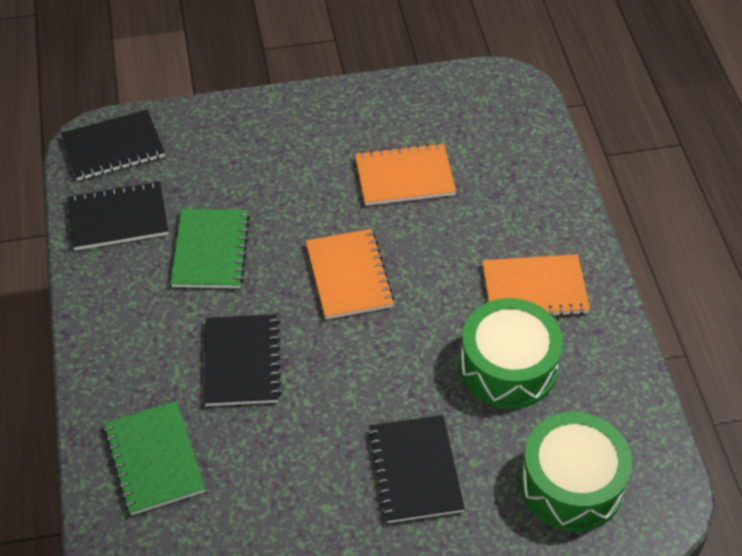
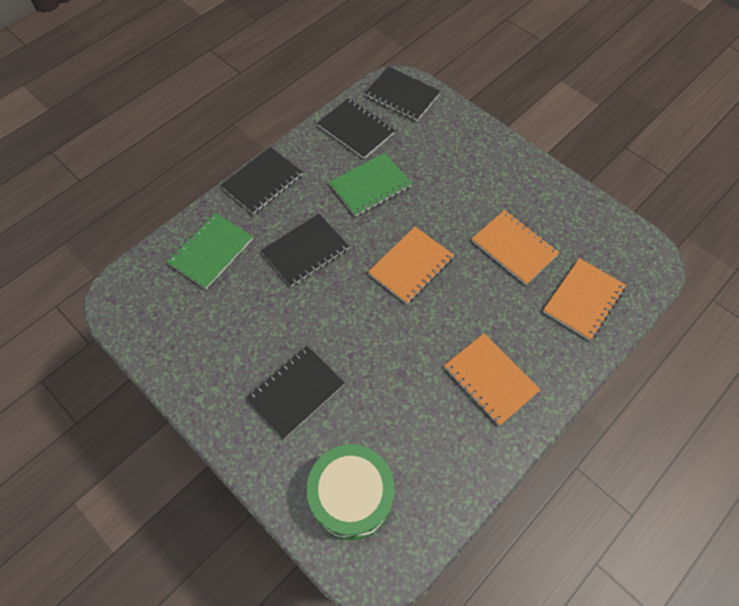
camera: 55 degrees right, 10 degrees up
green drum [460,298,563,409] -> none
none -> black notebook [220,147,303,214]
none -> orange notebook [543,258,626,341]

